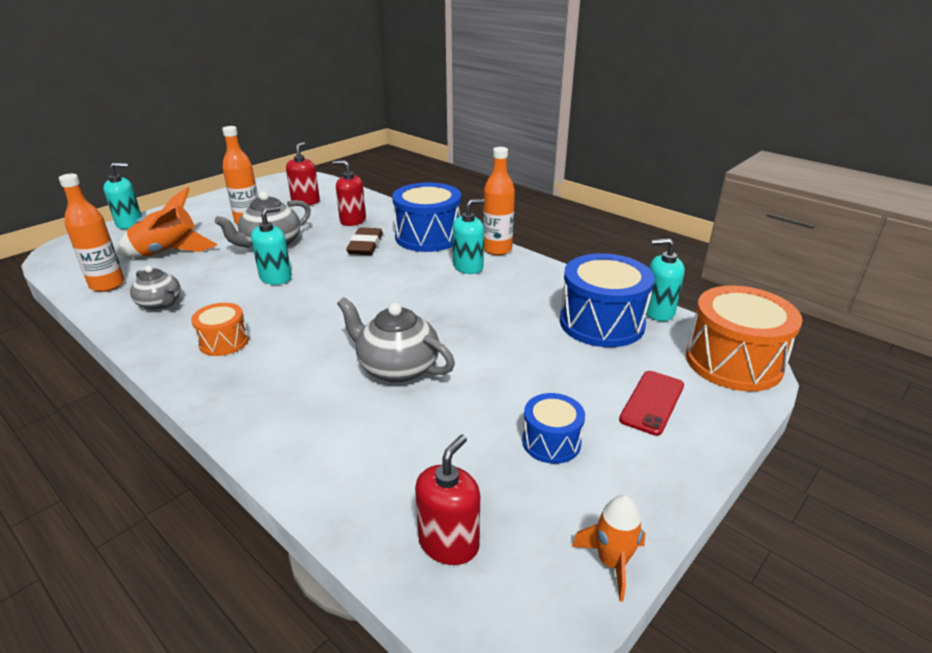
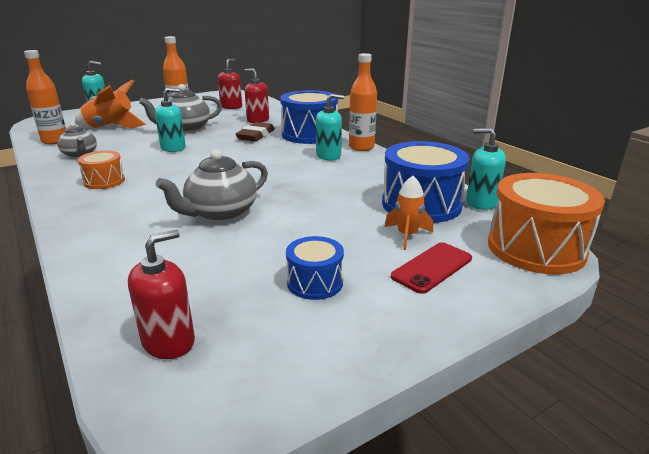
camera: 15 degrees right, 5 degrees down
grey teapot [337,297,455,383] -> grey teapot turned 90 degrees counterclockwise [156,149,268,222]
orange rocket [572,495,645,601] -> orange rocket moved to [385,176,433,250]

